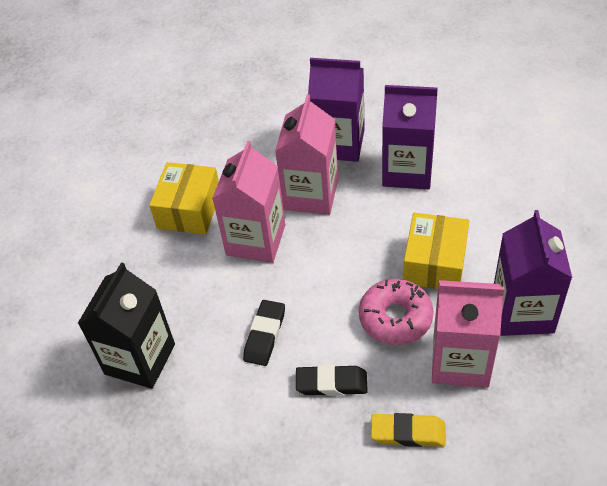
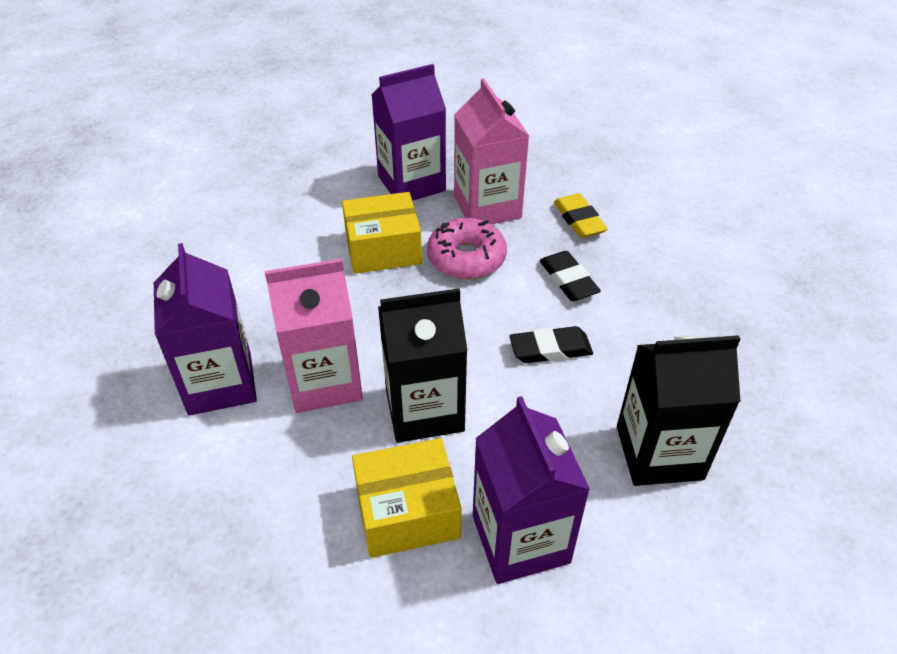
camera: 120 degrees left, 5 degrees down
pink carton [212,140,285,263] -> black carton [378,288,467,443]
purple carton [382,85,438,190] -> purple carton moved to [473,396,590,584]

